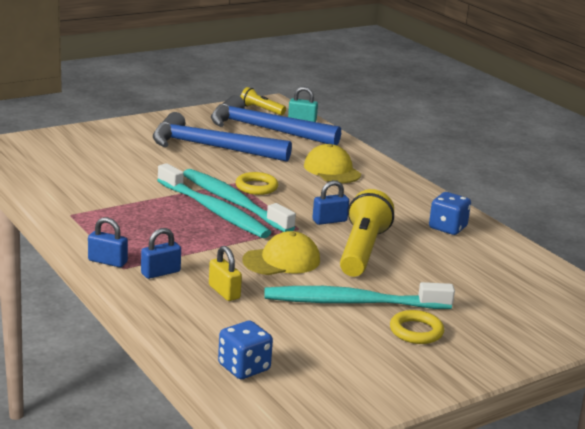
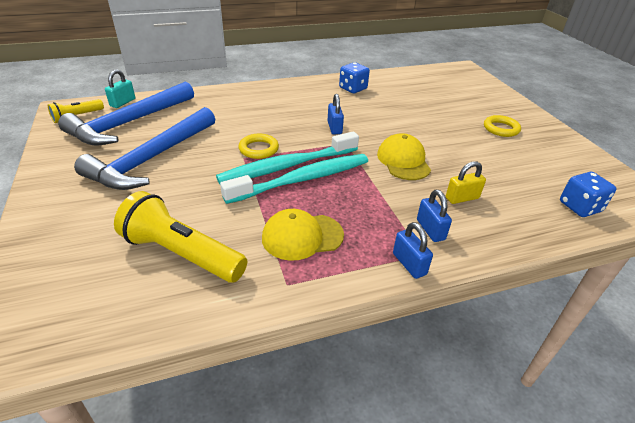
camera: 75 degrees left, 15 degrees up
blue padlock [88,217,128,267] -> blue padlock turned 60 degrees counterclockwise [393,222,433,279]
turquoise toothbrush [264,282,455,309] -> none
yellow cap [304,144,361,183] -> yellow cap moved to [262,209,344,261]
yellow flashlight [340,189,394,277] -> yellow flashlight moved to [114,191,247,283]

